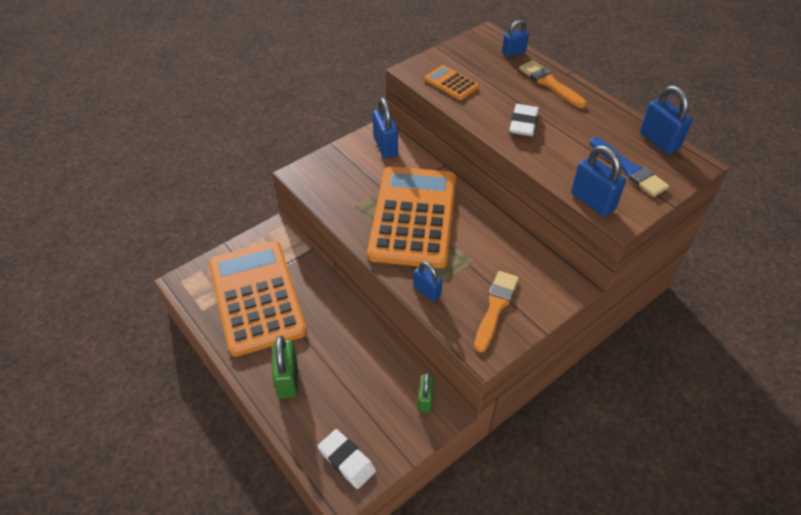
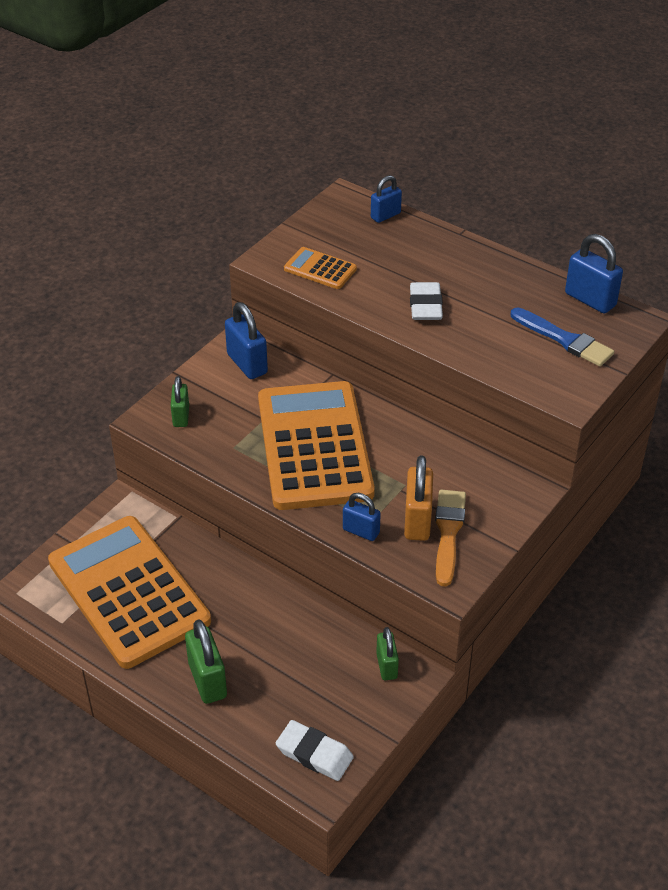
camera: 15 degrees left, 5 degrees down
orange brush [519,60,587,108] -> none
blue padlock [571,145,626,216] -> none
none -> green padlock [171,376,189,427]
none -> orange padlock [404,456,433,541]

